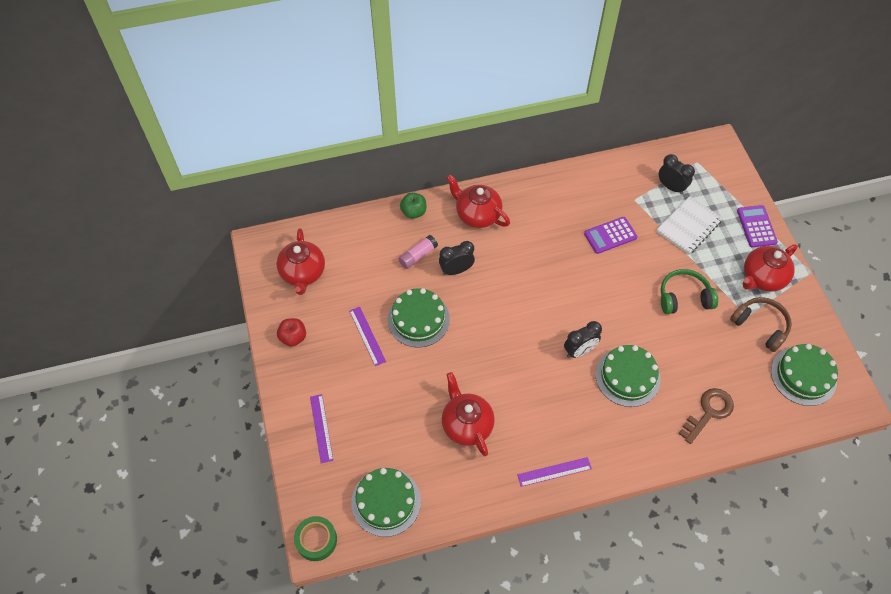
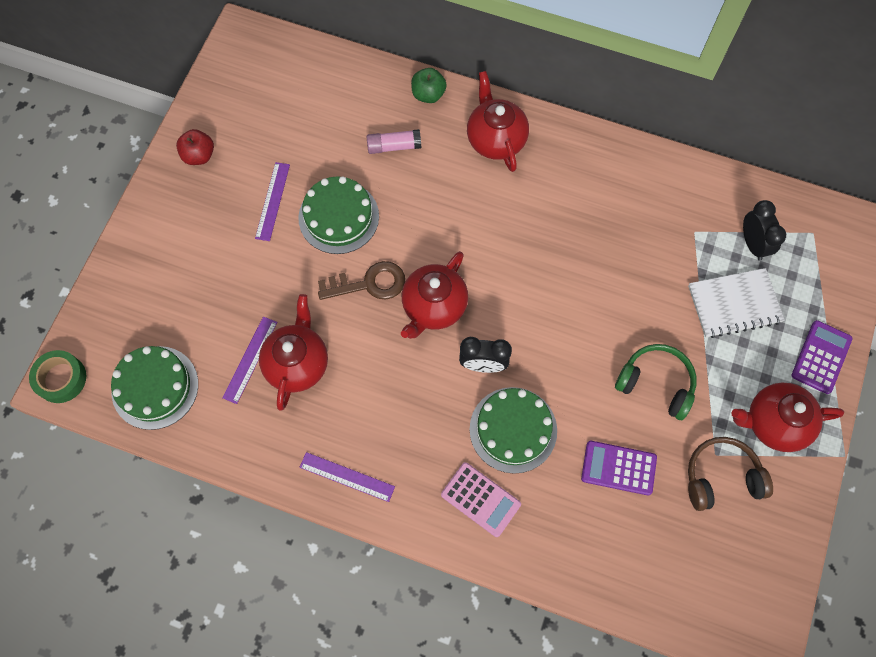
camera: 35 degrees right, 10 degrees up
red teapot [276,228,325,295] -> red teapot moved to [401,251,468,339]
purple ruler [310,394,334,463] -> purple ruler moved to [222,317,278,404]
black clock [439,241,475,275] -> none
purple calculator [584,217,637,254] -> purple calculator moved to [581,441,657,495]
brown key [678,388,734,444] -> brown key moved to [318,261,405,300]
brown headphones [730,297,792,352] -> brown headphones turned 90 degrees counterclockwise [688,437,773,511]
green cake [771,344,838,406] -> none
none -> pink calculator [441,462,521,537]

